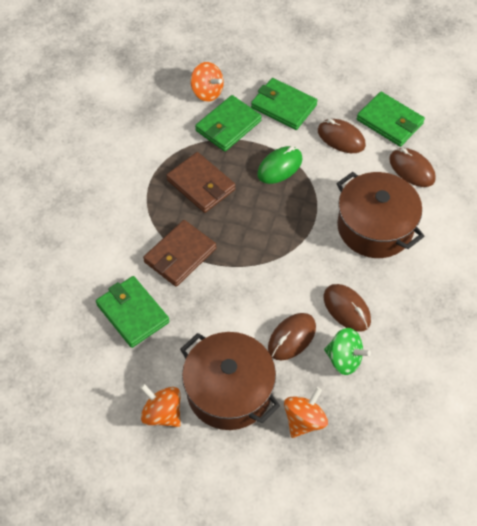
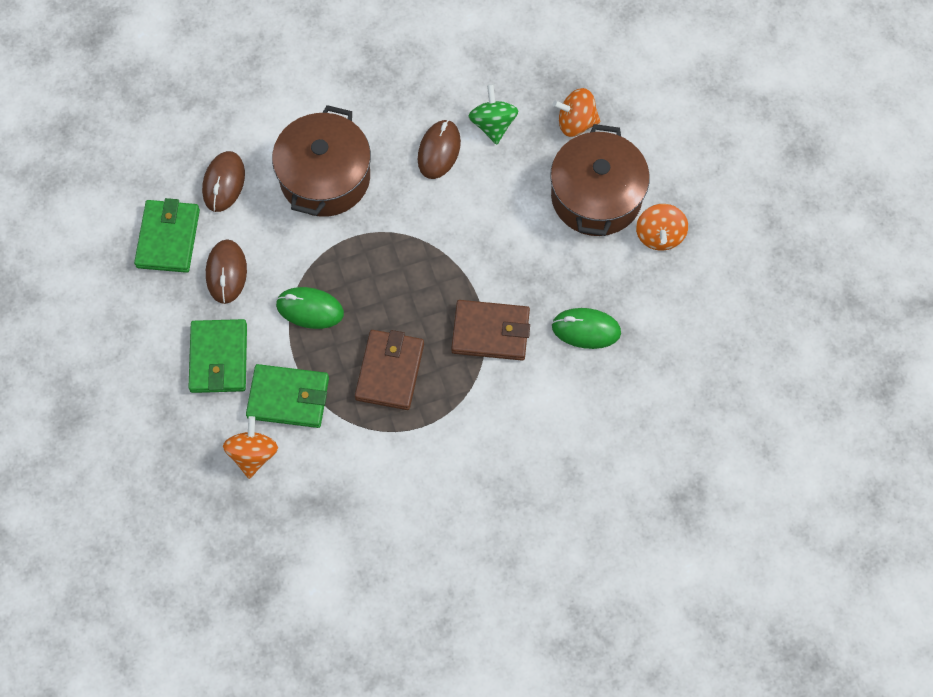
camera: 125 degrees left, 10 degrees up
green wallet [96,276,170,348] -> green mouse [552,308,621,349]
brown mouse [268,313,316,360] -> none

